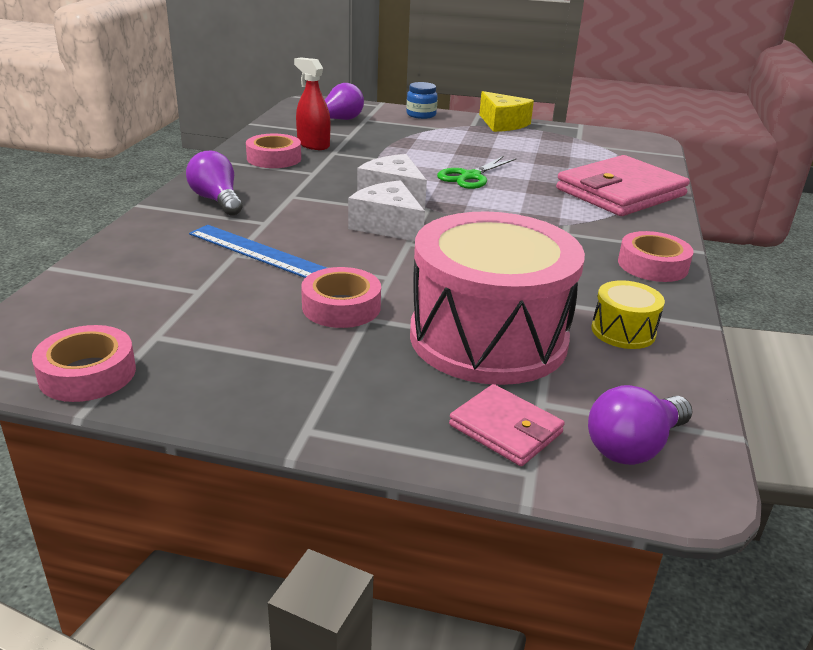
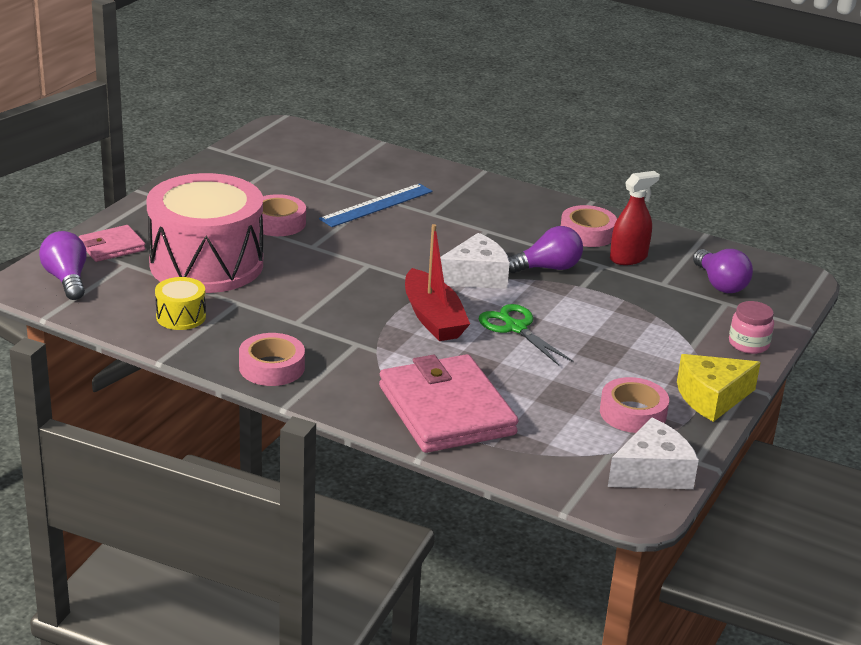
camera: 105 degrees right, 0 degrees up
pink tape [32,325,136,402] -> pink tape moved to [600,377,669,433]
purple light bulb [186,151,243,216] -> purple light bulb moved to [508,226,583,273]
white cheese [348,180,425,241] -> white cheese moved to [608,418,699,489]
blue jar [406,82,438,119] -> pink jar [729,301,774,354]
none -> red boat [405,224,470,341]

